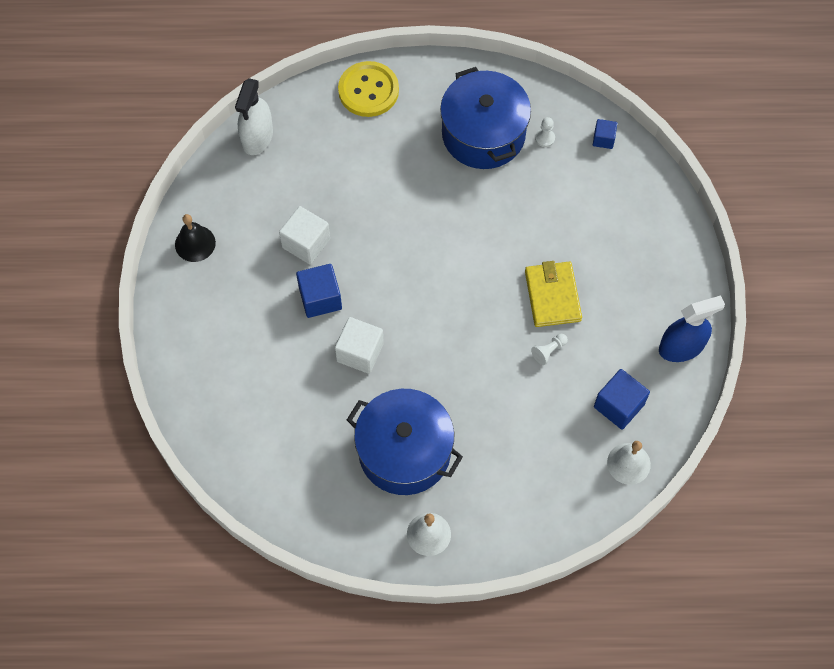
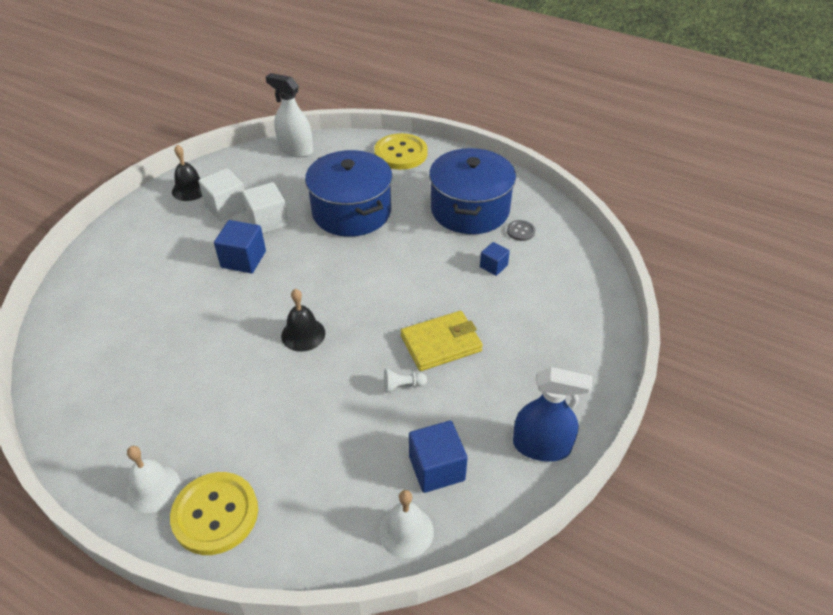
camera: 30 degrees right, 20 degrees down
white spray bottle [235,78,273,155] -> white spray bottle turned 75 degrees clockwise [266,73,313,157]
white cube [335,317,384,374] -> white cube moved to [198,168,246,221]
blue pot [347,389,463,495] -> blue pot moved to [305,150,392,237]
yellow wallet [525,261,582,327] -> yellow wallet turned 45 degrees clockwise [401,311,483,371]
white pawn [535,117,555,147] -> grey button [507,220,535,241]
blue cube [593,119,617,149] -> blue cube moved to [480,242,510,276]
none -> yellow button [170,472,258,555]
none -> black bell [281,289,325,352]

